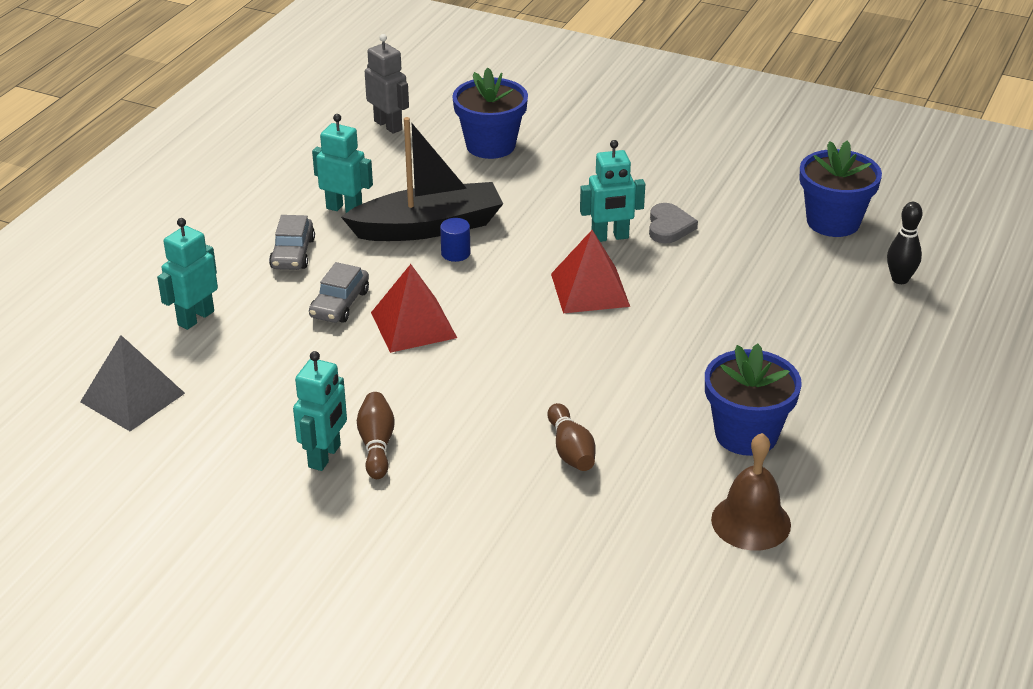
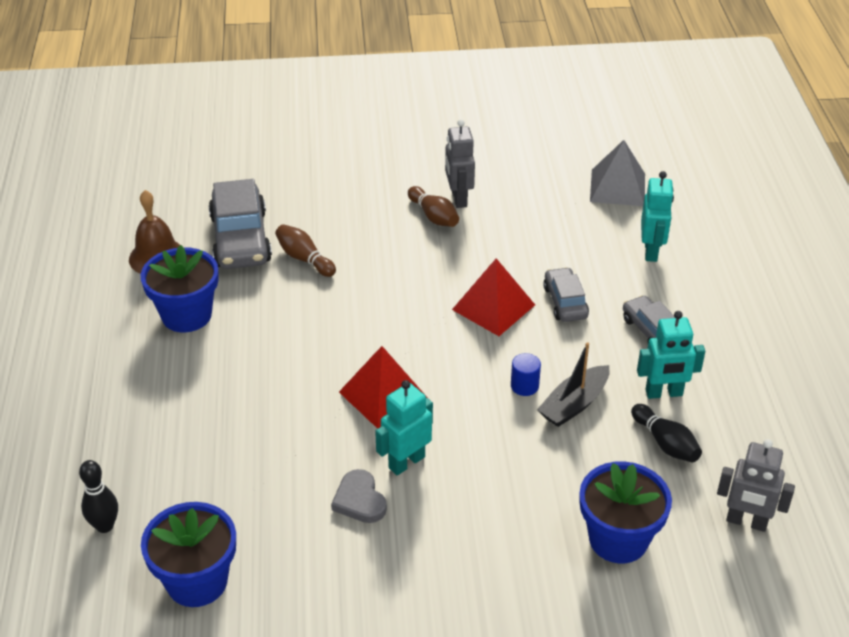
camera: 150 degrees right, 5 degrees up
turquoise robot [293,351,347,471] -> grey robot [445,119,475,208]
black boat [341,117,503,241] -> black boat [537,342,610,427], size x0.61
none -> grey car [209,179,272,269]
none -> black bowling pin [631,404,702,462]

